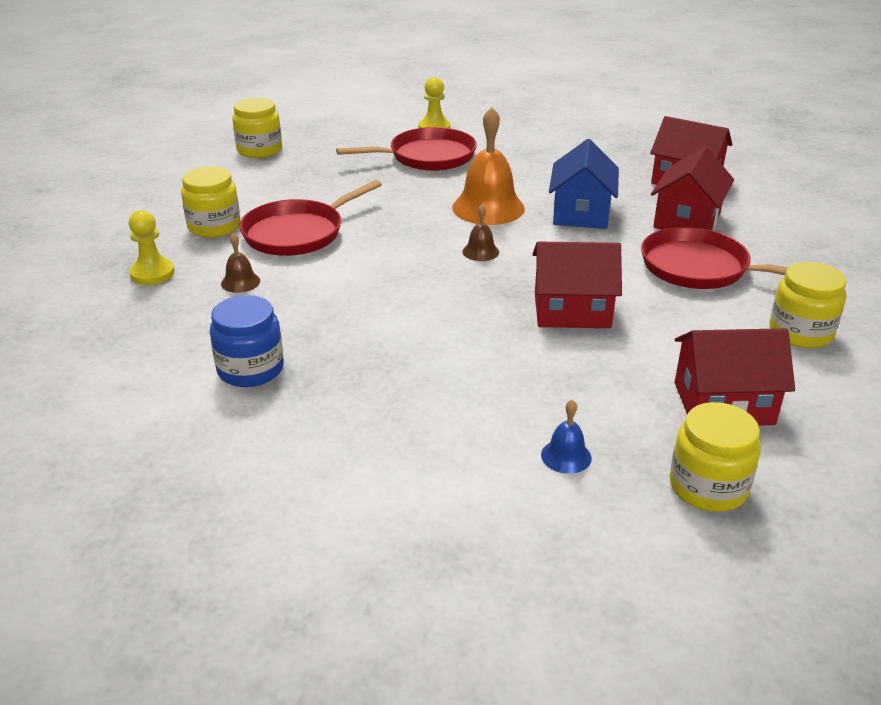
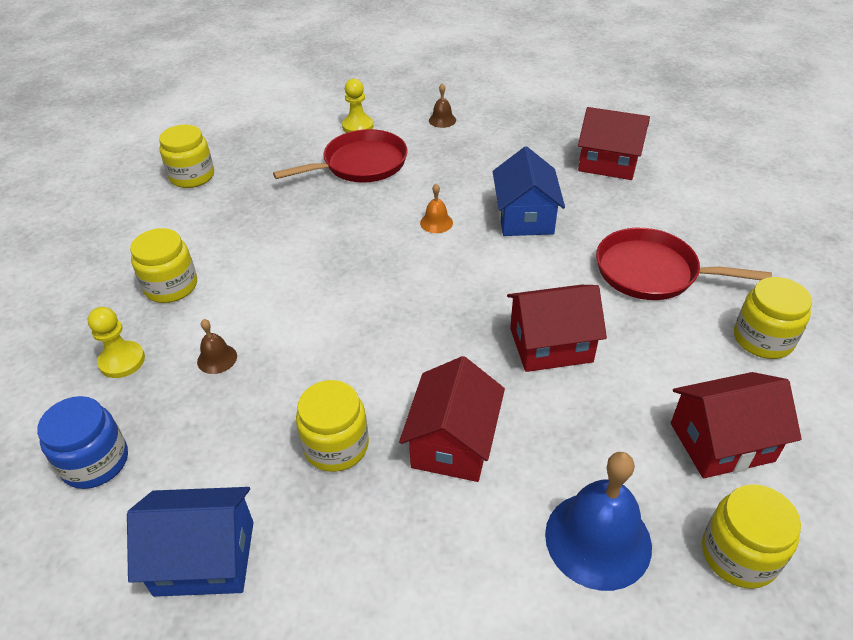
camera: 10 degrees left, 10 degrees up
blue jar [210,295,284,387] -> blue jar moved to [37,396,128,489]
red pan [239,180,382,256] -> none
orange bell [452,107,525,225] -> orange bell [420,184,453,233], size x0.47
brown bell [462,204,499,261] -> brown bell moved to [429,83,456,128]
blue bell [541,400,592,474] -> blue bell [545,452,652,591], size x2.13
red house [651,146,734,230] -> red house moved to [399,356,505,482]
none -> blue house [127,487,254,597]
none -> yellow jar [296,380,369,472]

